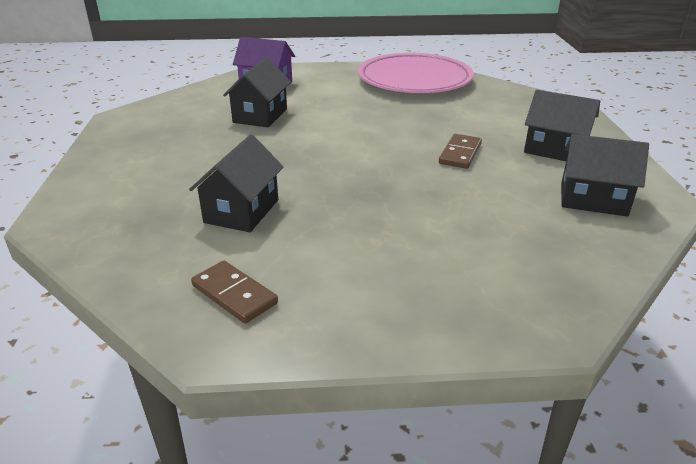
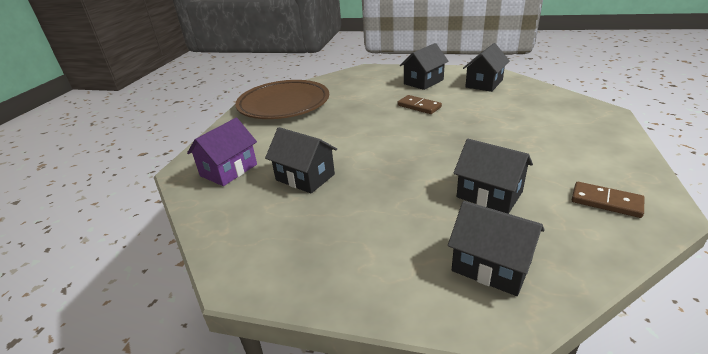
camera: 70 degrees left, 0 degrees up
brown domino [191,261,278,324] -> brown domino turned 60 degrees clockwise [571,182,644,218]
pink plate [358,53,474,93] -> brown plate [235,80,329,119]
none -> black house [448,201,545,296]

